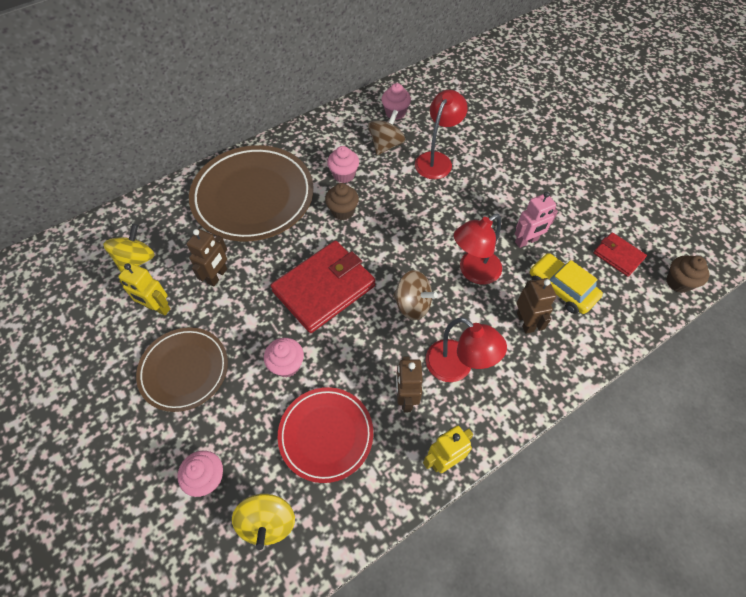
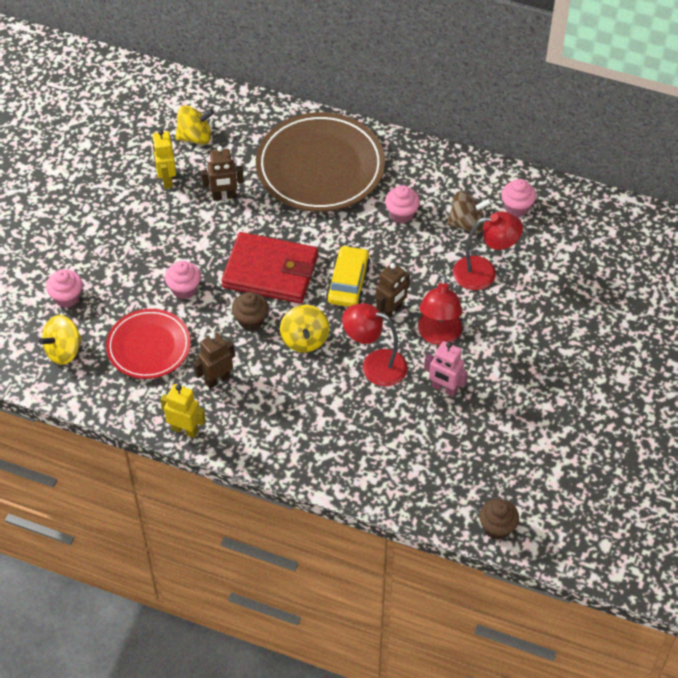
camera: 55 degrees right, 5 degrees down
brown plate [136,327,228,412] -> none
brown cupcake [325,183,359,220] -> brown cupcake moved to [232,292,269,331]
brown spinning top [393,270,438,320] -> yellow spinning top [280,305,329,353]
red lamp [426,317,507,382] -> red lamp moved to [418,274,462,345]
brown robot [516,278,556,334] -> brown robot moved to [376,263,410,320]
yellow car [530,253,603,314] -> yellow car moved to [326,245,371,307]
red wallet [593,232,647,277] -> none

